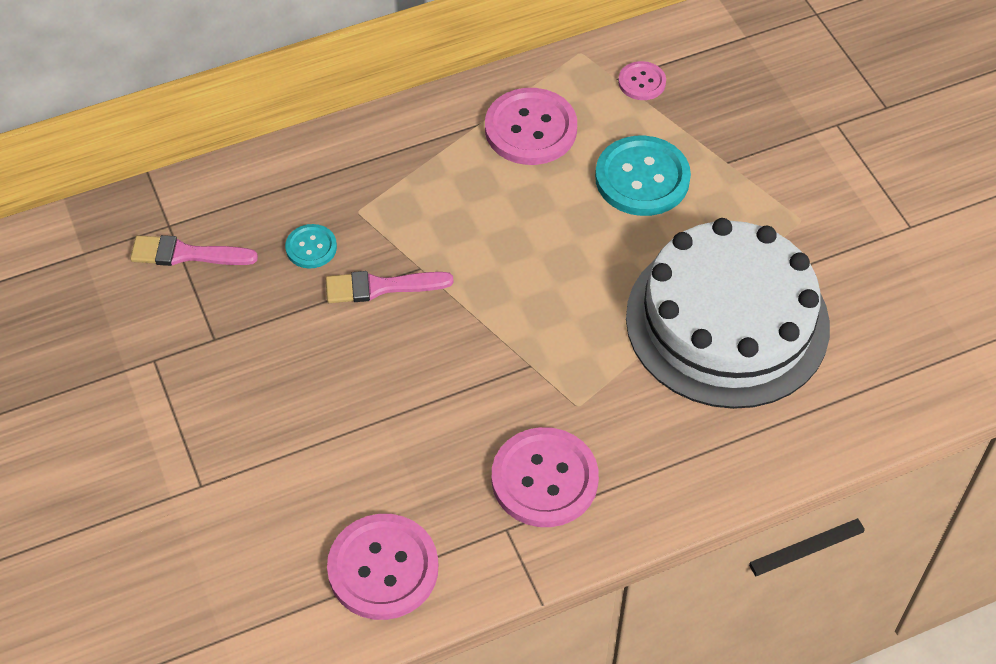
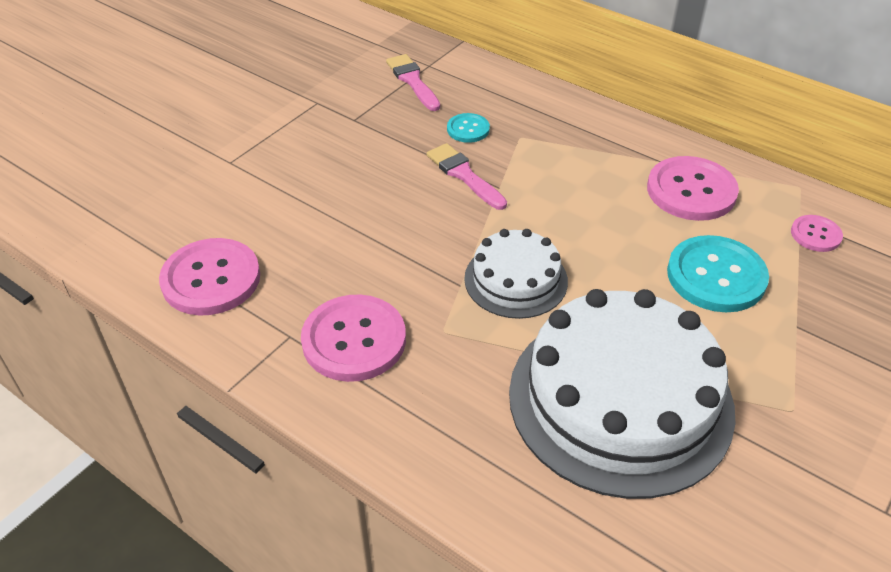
camera: 60 degrees right, 10 degrees down
none -> white cake [464,229,568,319]

